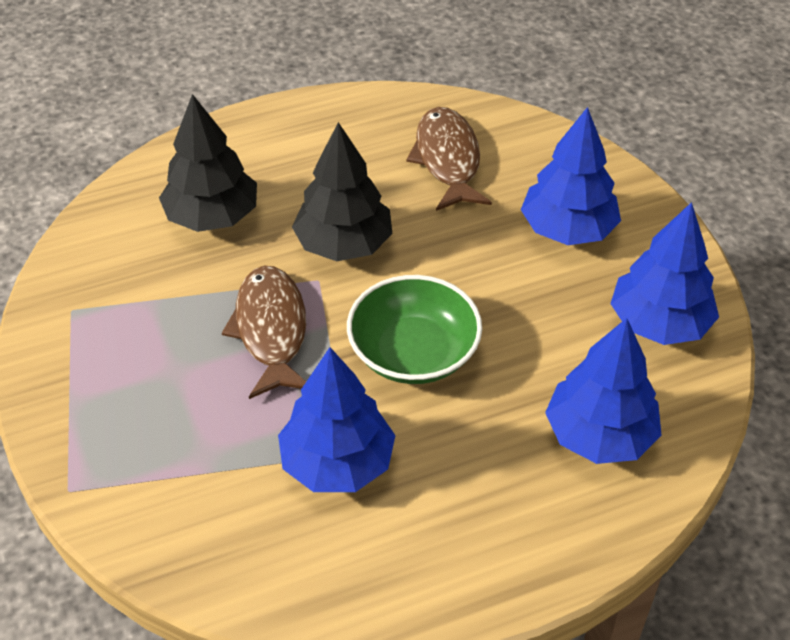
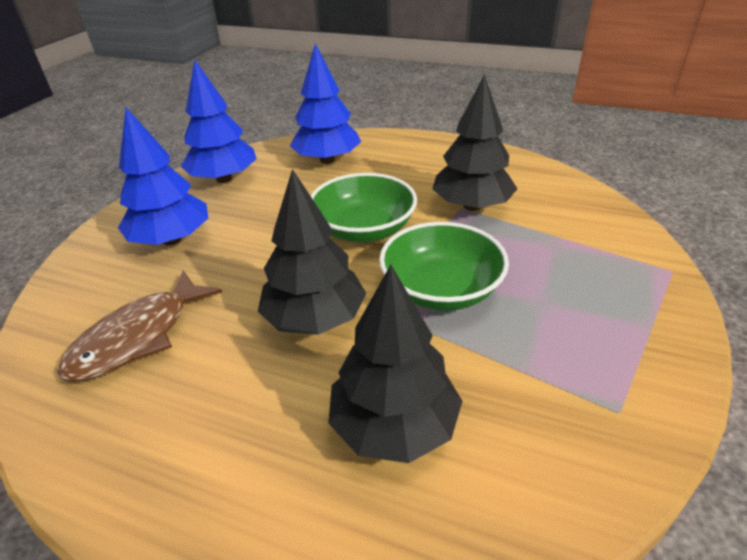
camera: 135 degrees left, 10 degrees down
brown fish [222,265,306,399] -> green bowl [379,222,509,311]
blue tree [278,347,396,492] -> black tree [433,74,518,211]

